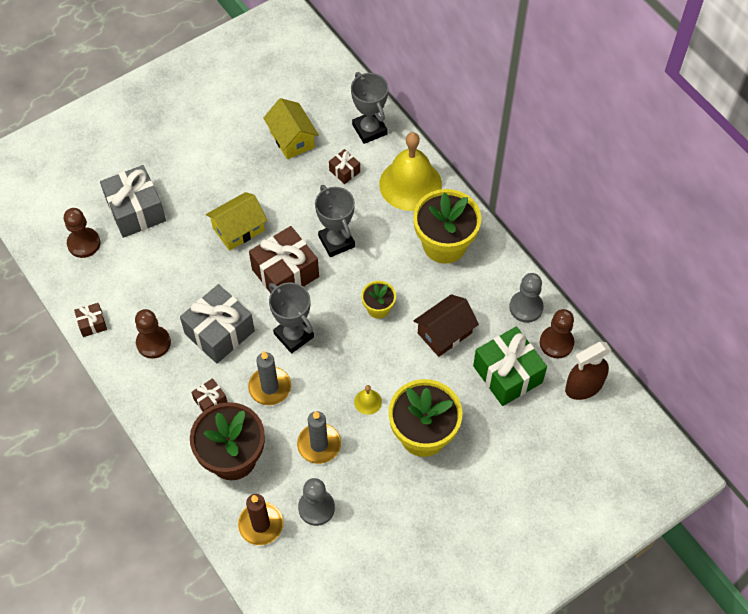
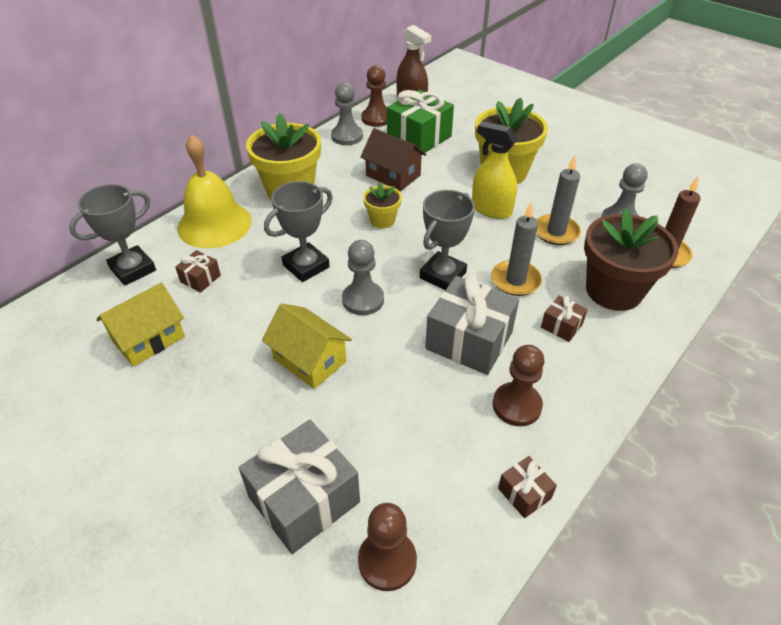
camera: 105 degrees left, 15 degrees down
brown gift [249,226,319,293] -> grey pawn [342,240,384,315]
yellow bell [354,385,382,415] -> yellow spray bottle [472,121,518,219]

